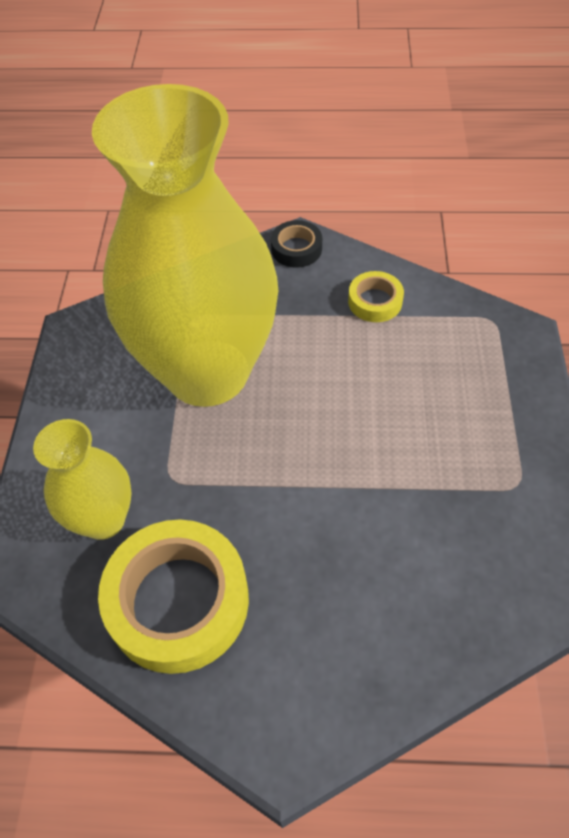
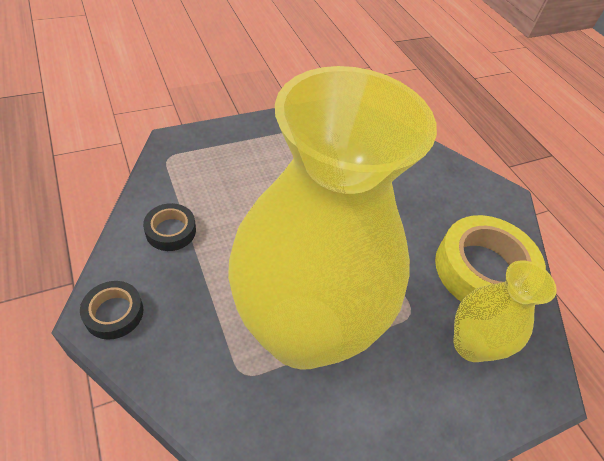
camera: 125 degrees left, 5 degrees down
yellow tape [348,271,404,322] -> black tape [143,203,196,251]

